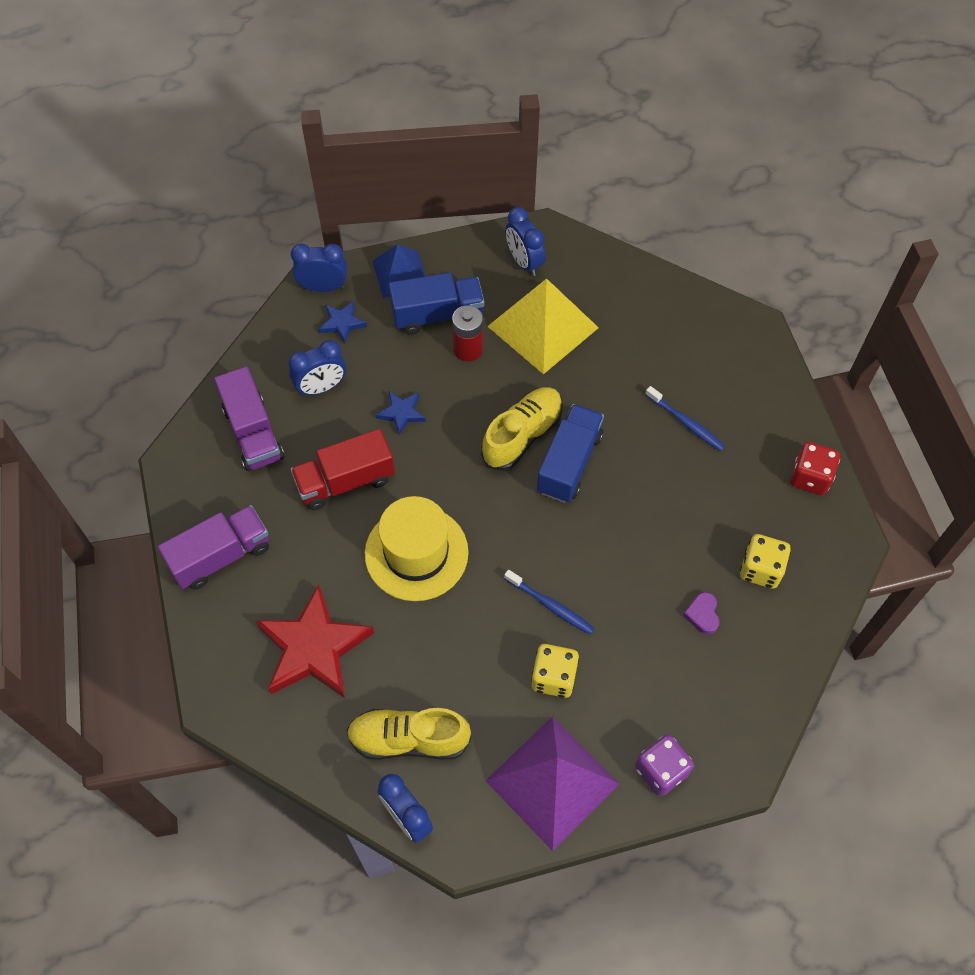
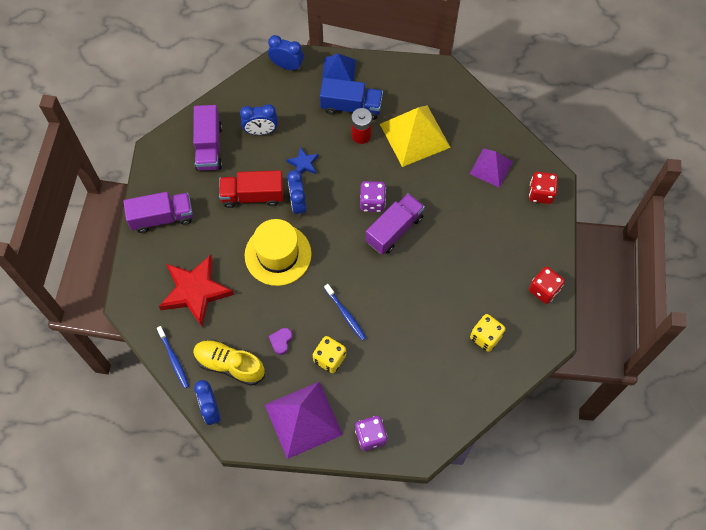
camera: 20 degrees right, 5 degrees up
blue star [319,301,367,344] -> none
yellow shoe [481,387,563,471] -> purple dice [360,181,386,212]
blue clock [505,207,545,276] -> blue clock moved to [287,170,306,217]
blue truck [537,404,604,503] -> purple truck [366,193,425,255]
blue toothbrush [645,386,725,451] -> blue toothbrush moved to [157,326,189,389]
purple heart [683,592,720,635] -> purple heart moved to [269,328,292,355]
none -> purple pyramid [470,148,513,188]
none -> red dice [529,172,558,204]

